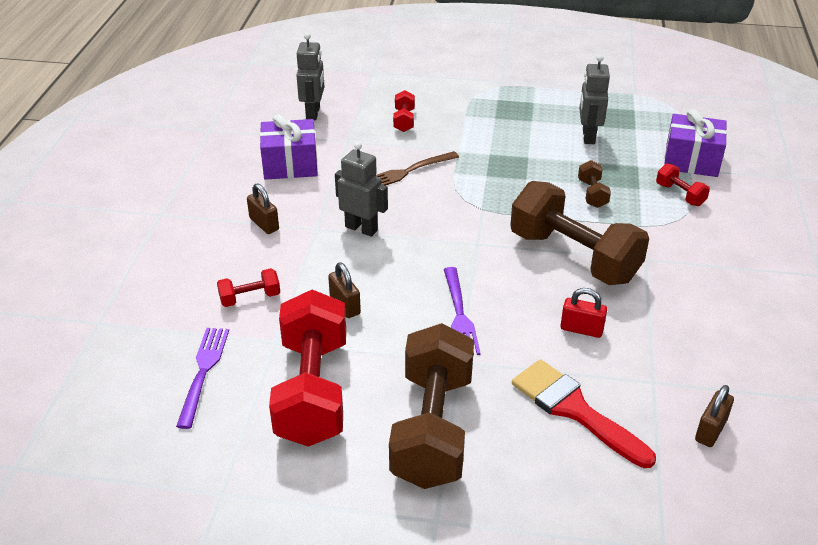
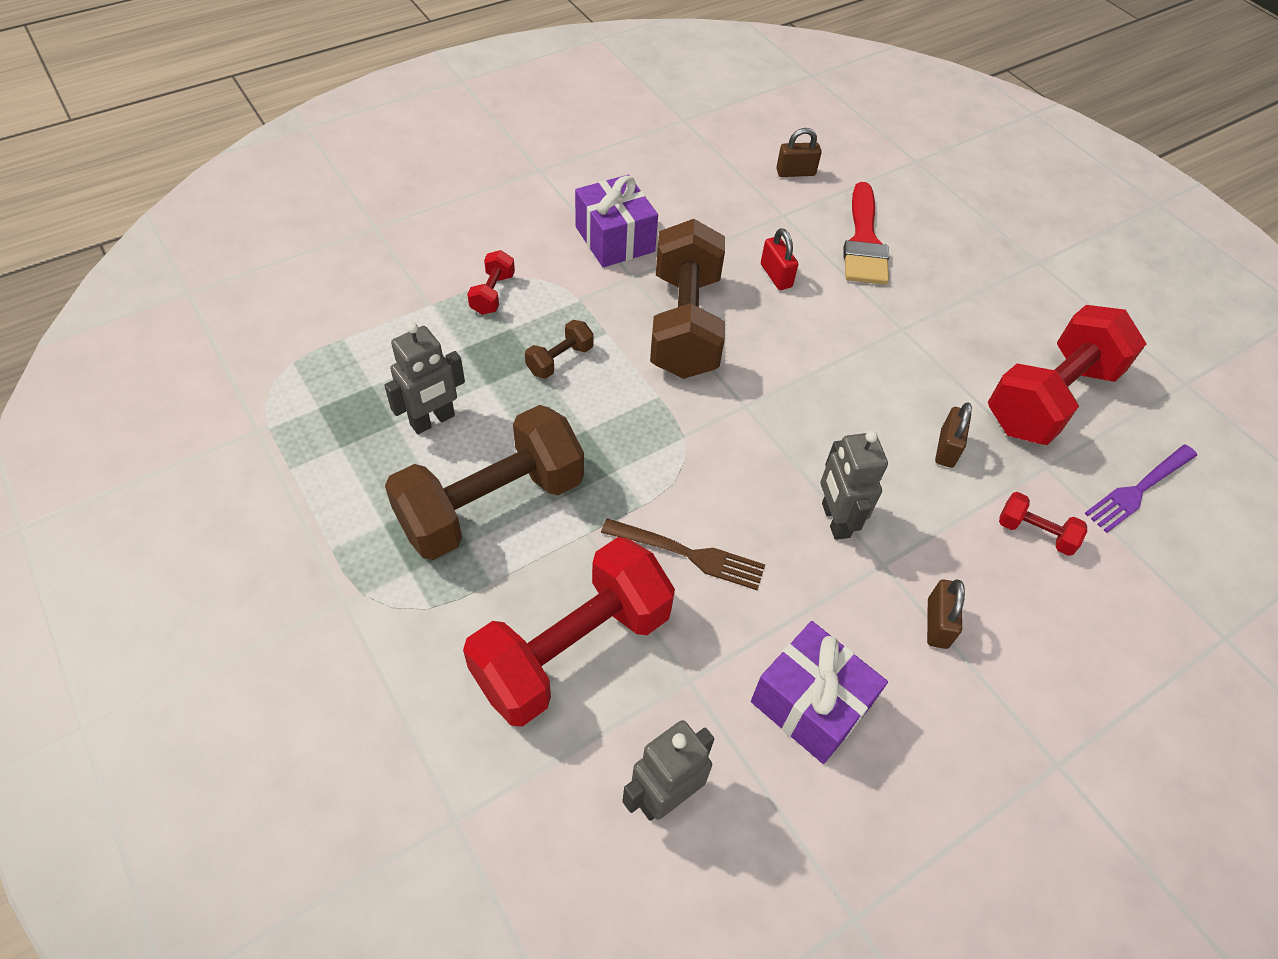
camera: 135 degrees left, 15 degrees up
brown dumbbell [389,323,474,489] -> brown dumbbell moved to [385,405,584,560]
red dumbbell [393,90,415,132] -> red dumbbell [463,537,675,727], size x2.34
purple fork [444,267,481,355] -> none
purple gift [664,109,727,177] -> purple gift moved to [575,175,658,267]

